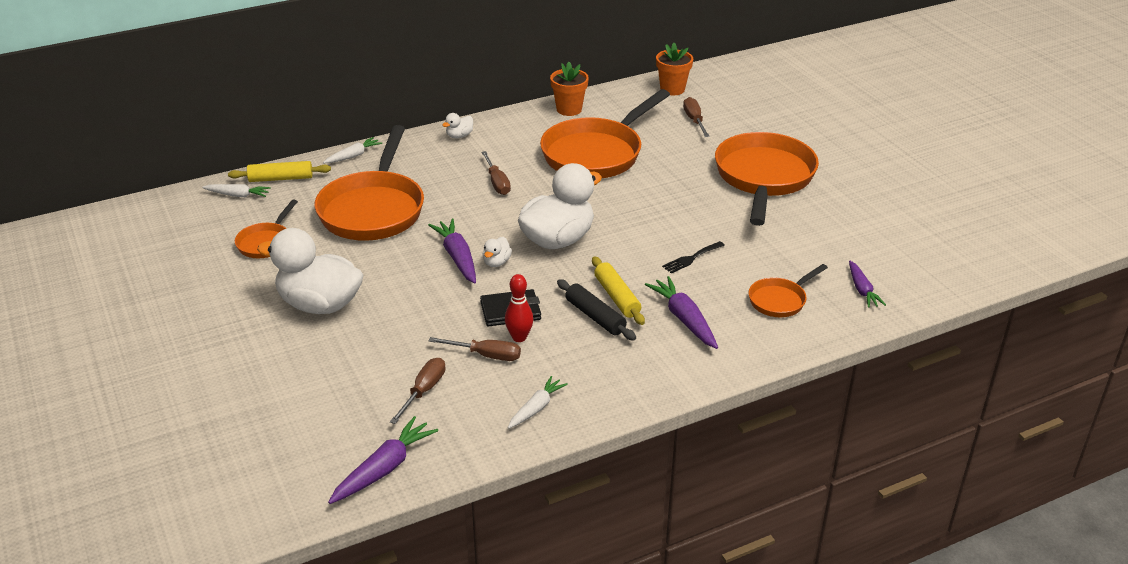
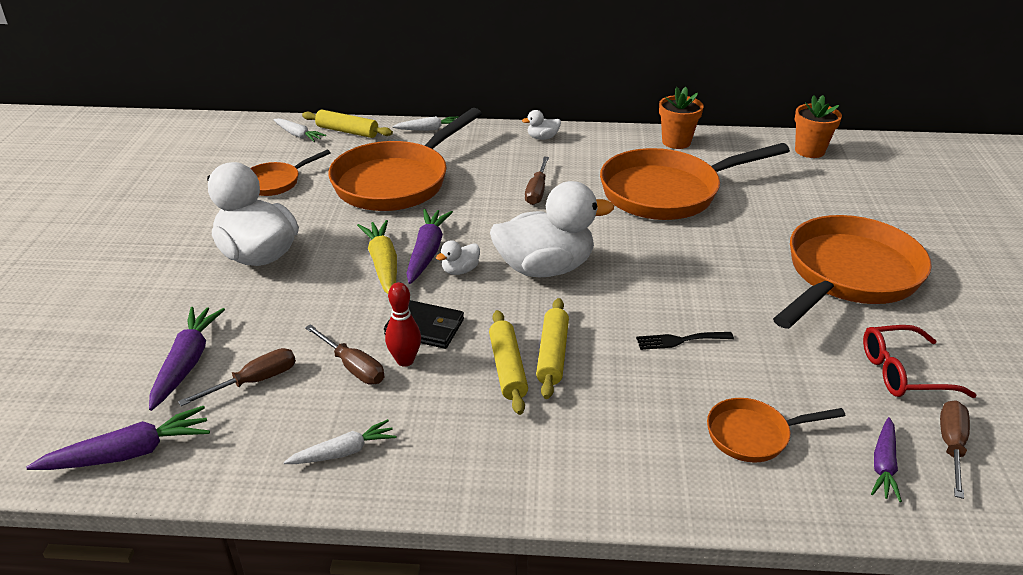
camera: 30 degrees right, 0 degrees up
black rolling pin [557,279,636,341] -> yellow rolling pin [489,310,528,415]
purple carrot [645,276,718,349] -> purple carrot moved to [149,307,225,411]
brown screwdriver [683,97,709,137] -> brown screwdriver moved to [940,400,970,499]
none -> yellow carrot [357,220,397,294]
none -> red glasses [863,325,976,398]

